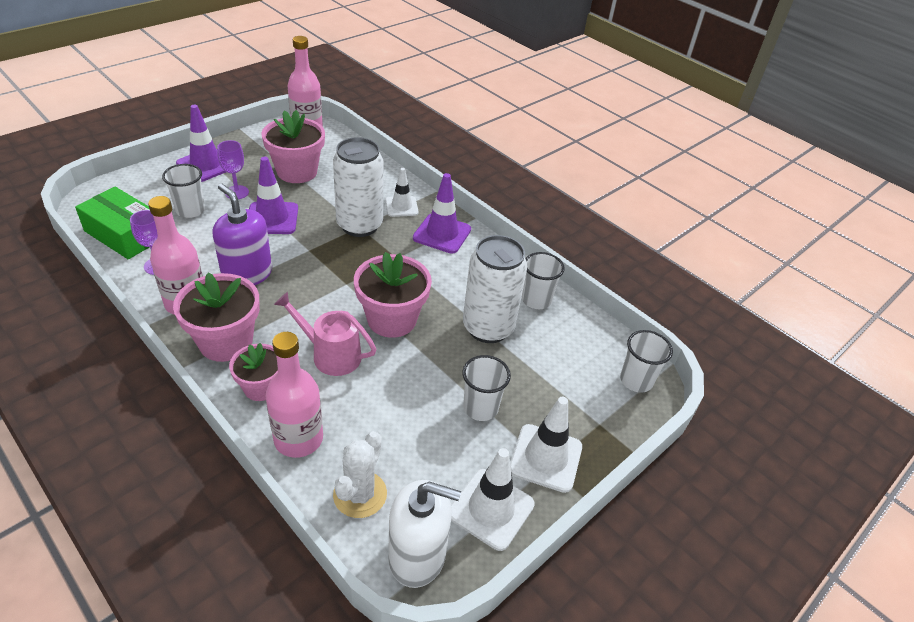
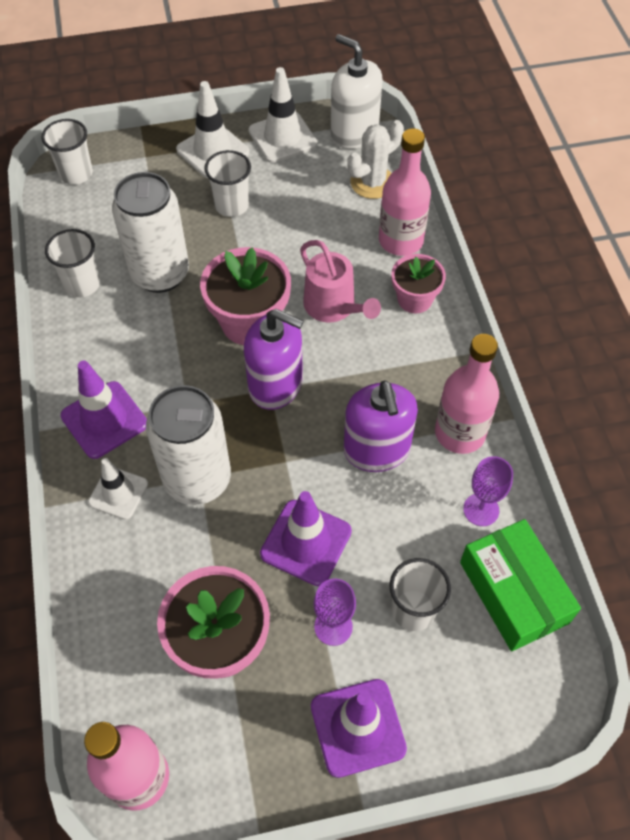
camera: 145 degrees left, 15 degrees up
pink flower pot [173,273,260,362] -> none
none -> purple soap dispenser [244,309,304,410]

